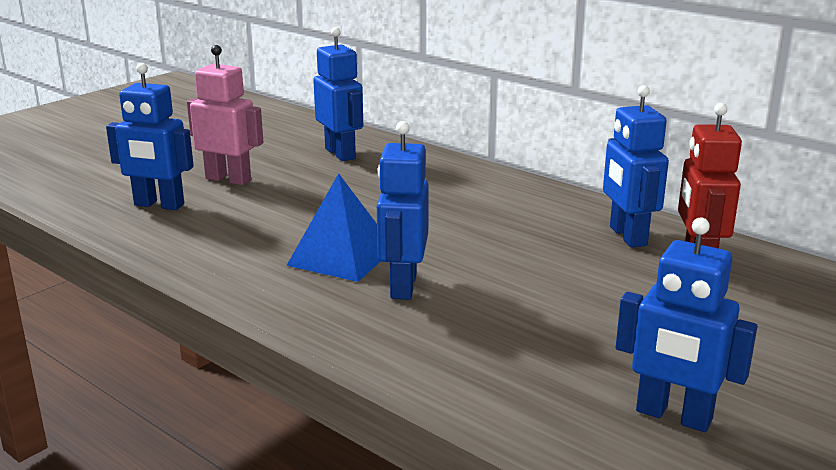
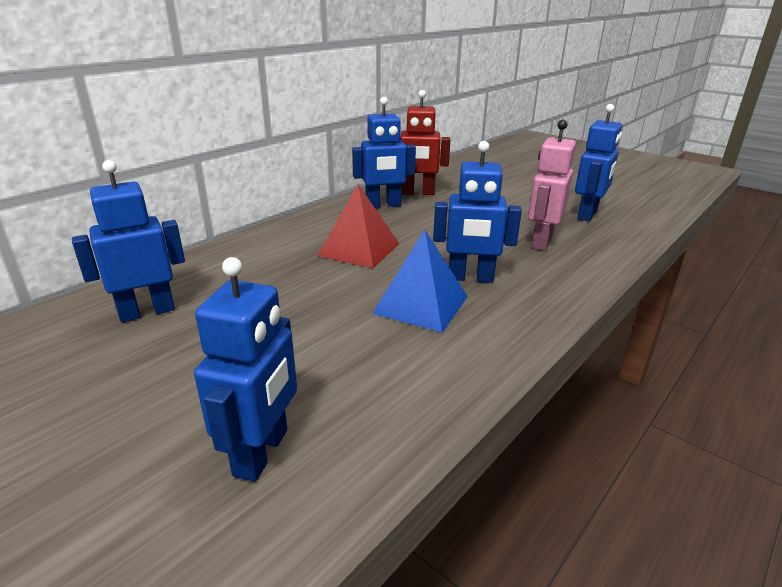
camera: 90 degrees left, 5 degrees up
pink robot [187,45,263,185] -> pink robot moved to [528,120,576,251]
none -> red pyramid [318,184,399,269]

